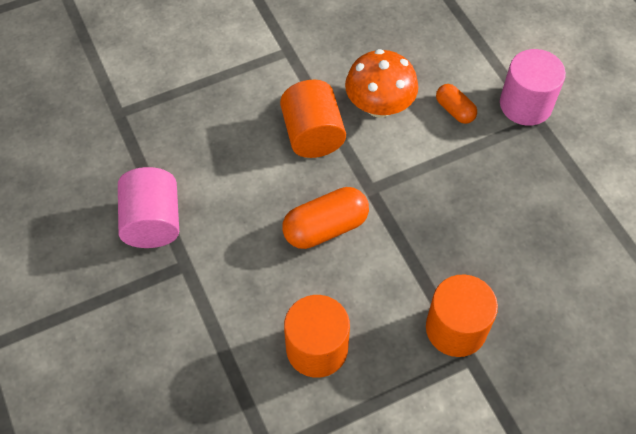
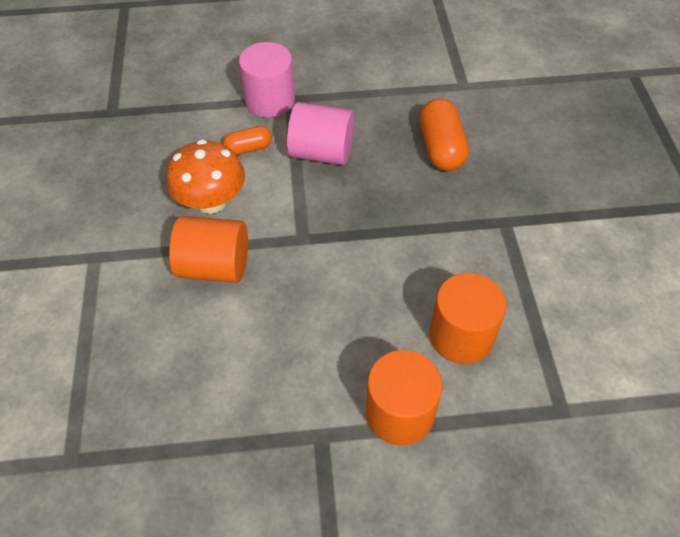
camera: 70 degrees left, 5 degrees down
pink cylinder [118,167,179,248] -> pink cylinder moved to [287,102,354,165]
orange capsule [282,187,369,249] -> orange capsule moved to [419,98,469,171]
orange cylinder [426,274,498,357] -> orange cylinder moved to [366,350,442,446]

